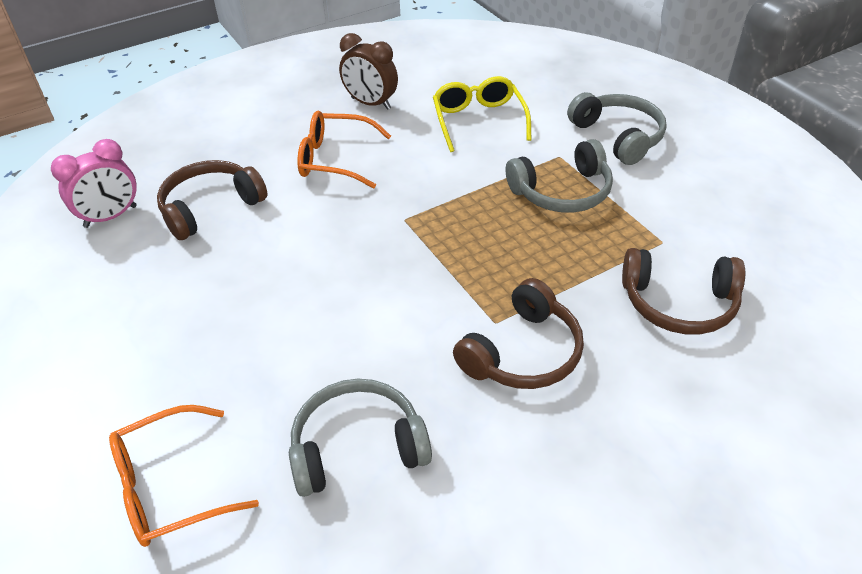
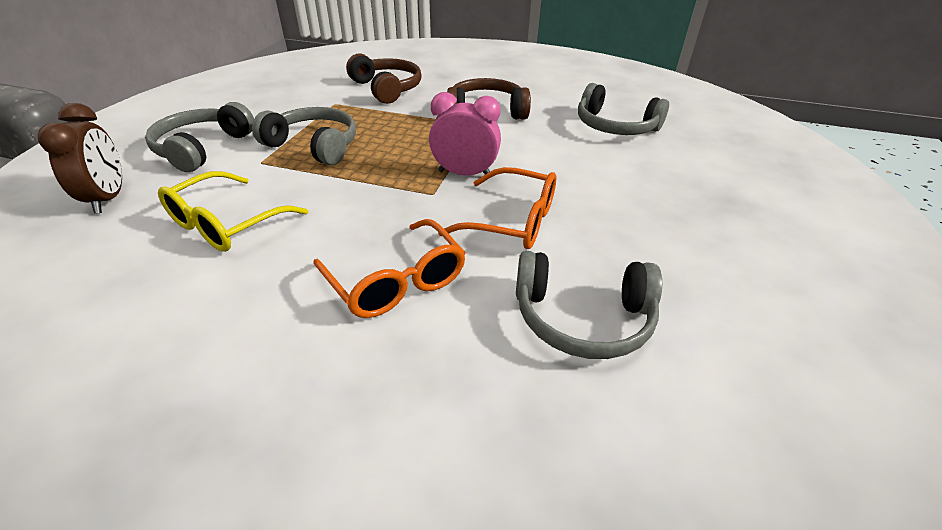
camera: 135 degrees left, 5 degrees down
pink clock [51,139,137,228] -> pink clock moved to [429,92,501,175]
orange glasses [109,405,259,547] -> orange glasses moved to [438,167,556,249]
brown headphones [157,160,267,240] -> grey headphones [516,251,662,359]
brown clock [339,33,398,110] -> brown clock moved to [38,103,122,213]

